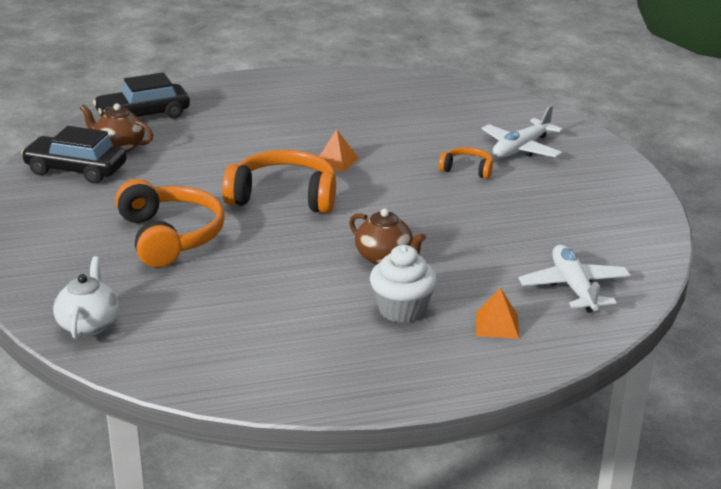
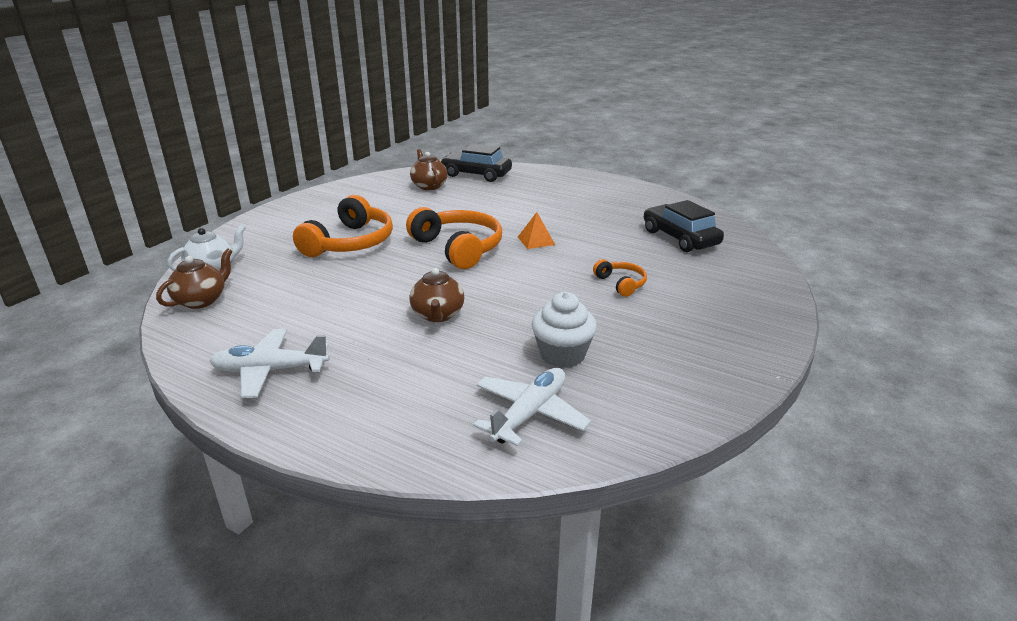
camera: 45 degrees right, 0 degrees up
black car [21,126,127,184] -> black car moved to [644,200,724,252]
white cupcake [370,245,437,323] -> white cupcake moved to [532,292,597,368]
orange pyramid [476,288,519,339] -> none
white plane [481,105,563,158] -> white plane moved to [209,329,330,398]
none -> brown teapot [156,248,232,309]

